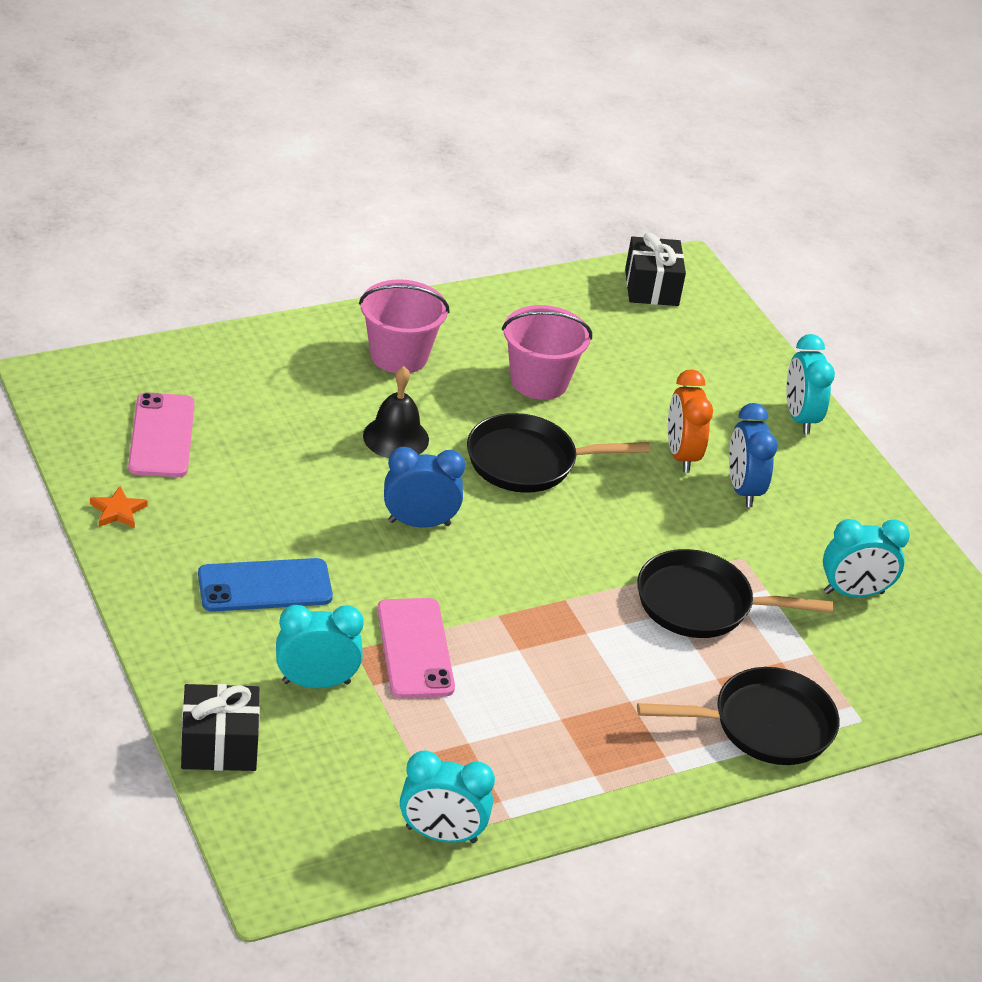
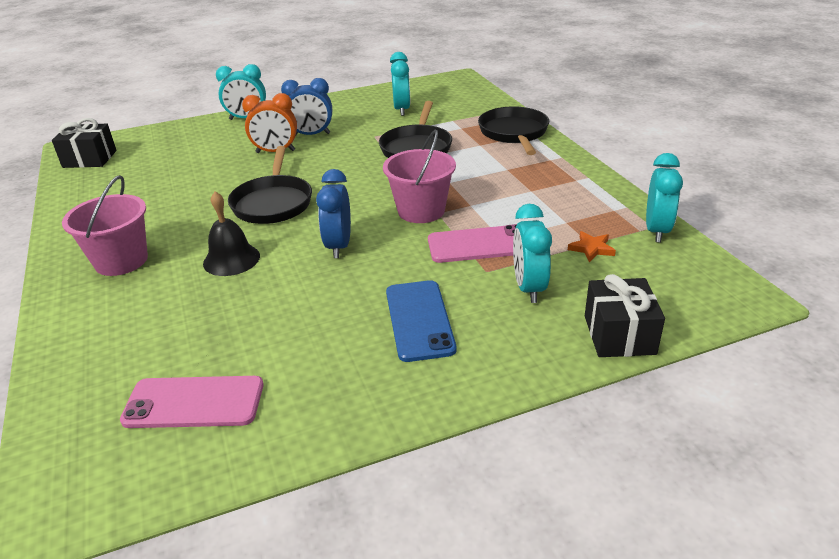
camera: 80 degrees left, 5 degrees down
orange star [90,486,148,528] -> orange star moved to [568,231,616,262]
pink bucket [502,305,592,400] -> pink bucket moved to [383,130,456,223]

